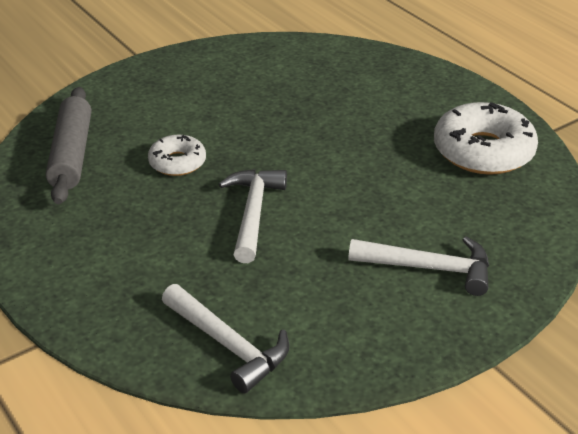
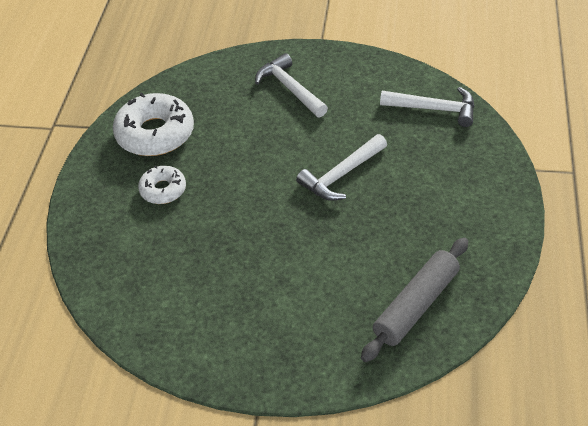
camera: 135 degrees left, 10 degrees up
white donut [148,135,206,176] -> white donut moved to [138,165,186,204]
white hammer [162,284,289,393] -> white hammer turned 105 degrees clockwise [380,87,475,127]

